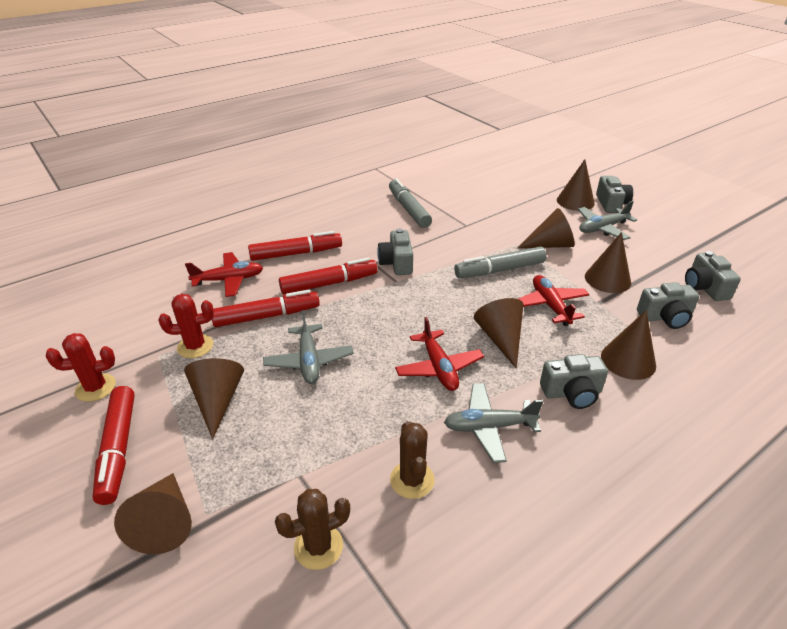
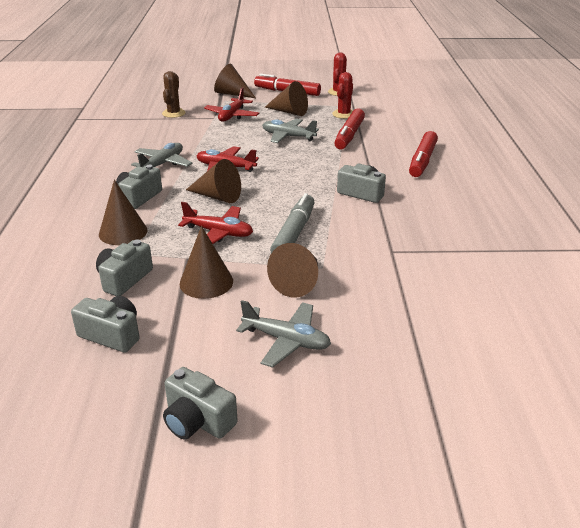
camera: 125 degrees right, 5 degrees down
red plane [185,252,263,297] -> red plane moved to [204,87,259,122]
red marker [279,258,378,294] -> none
grey marker [389,178,432,228] -> none
brown cactus [390,421,435,499] -> none
brown cone [557,159,595,211] -> none
grey plane [578,201,637,240] -> grey plane turned 105 degrees clockwise [236,300,331,368]
grey camera [596,176,633,213] -> grey camera moved to [163,367,238,440]

